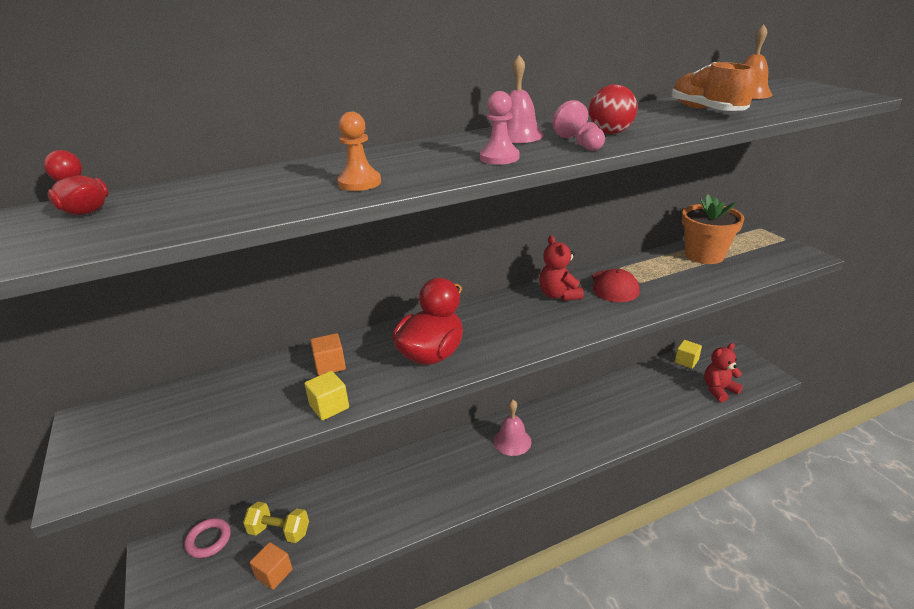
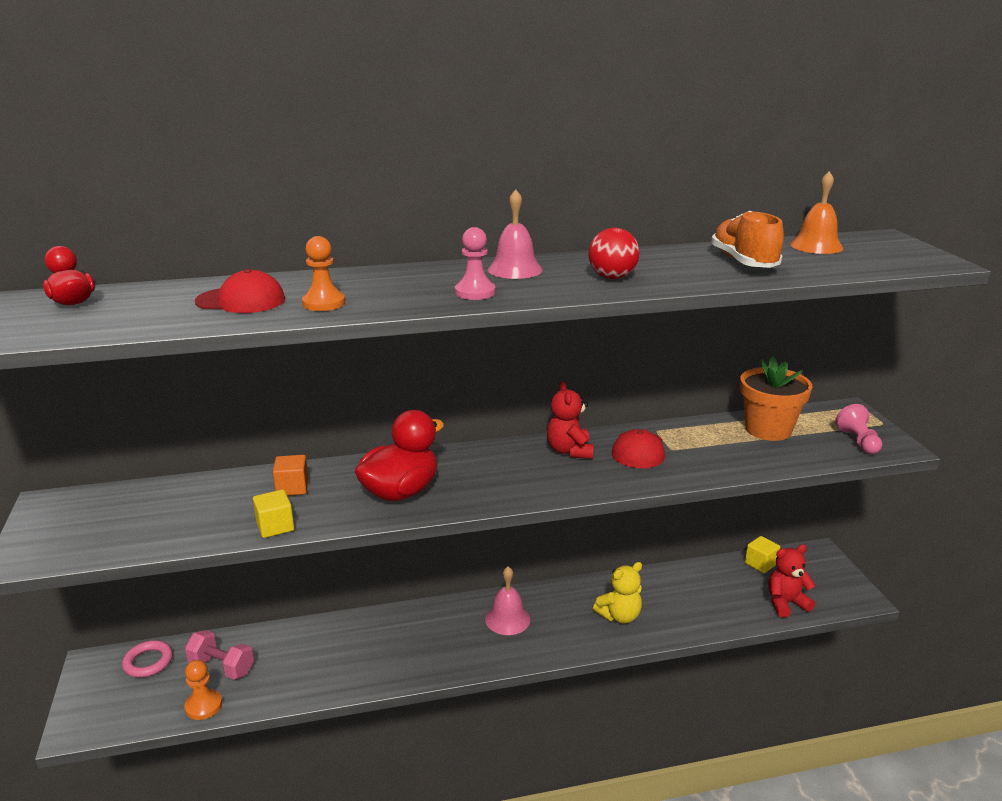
camera: 10 degrees right, 5 degrees down
yellow dumbbell [243,502,309,543] -> pink dumbbell [185,630,254,680]
orange cube [250,542,293,590] -> orange pawn [184,660,222,720]
pink pawn [552,100,605,151] -> pink pawn moved to [835,404,882,454]
none -> red cap [195,269,285,313]
none -> yellow teddy bear [593,562,642,624]

